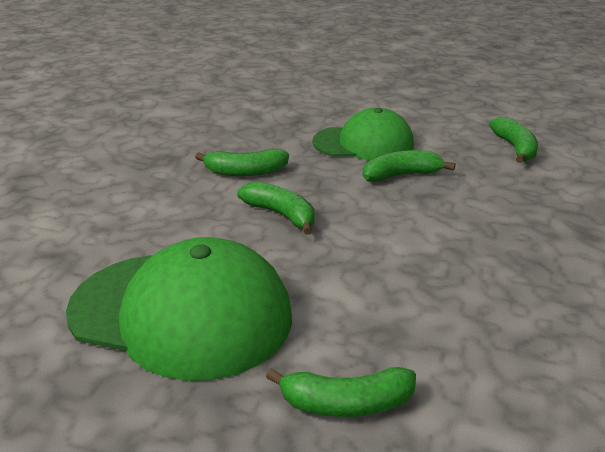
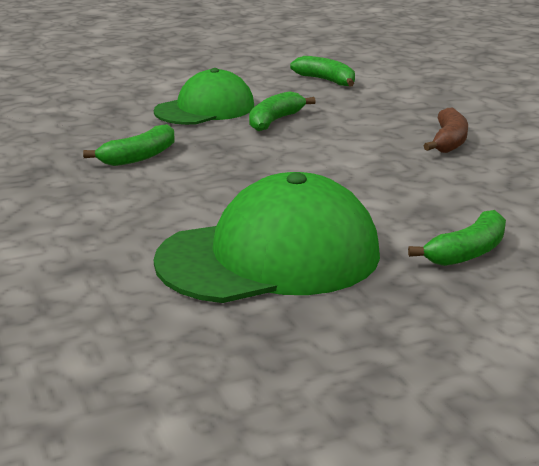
camera: 40 degrees left, 5 degrees down
green banana [237,182,315,235] -> none
none -> brown banana [424,108,468,153]

